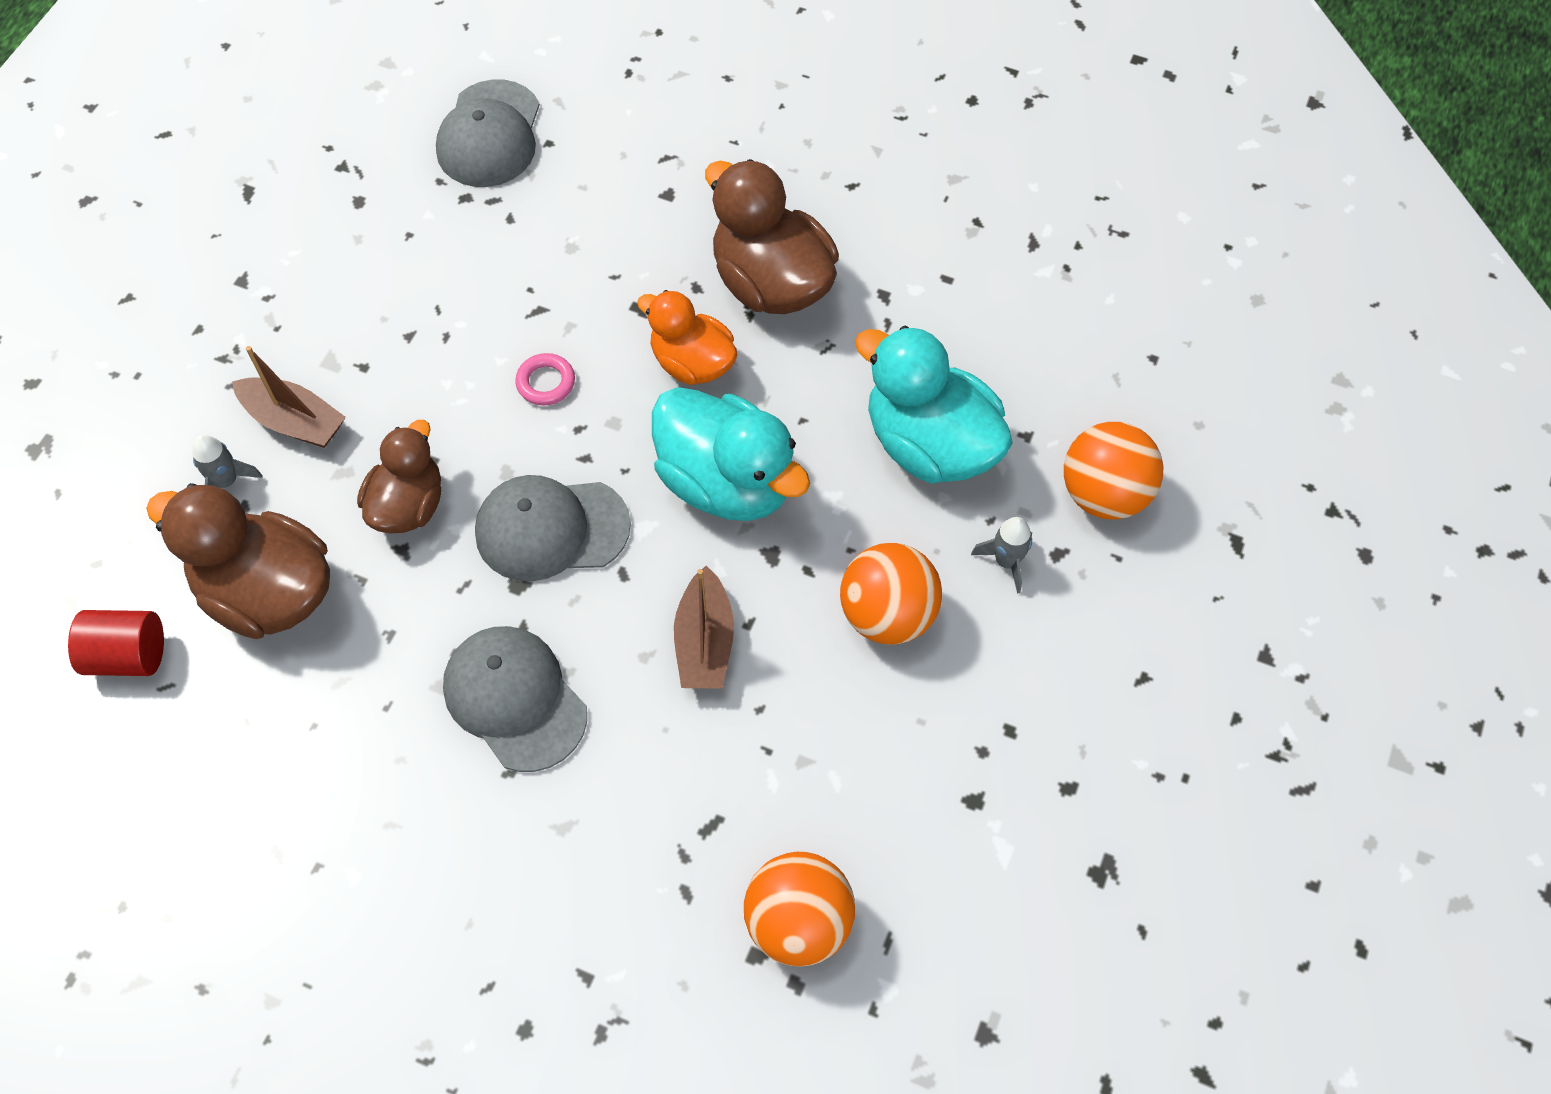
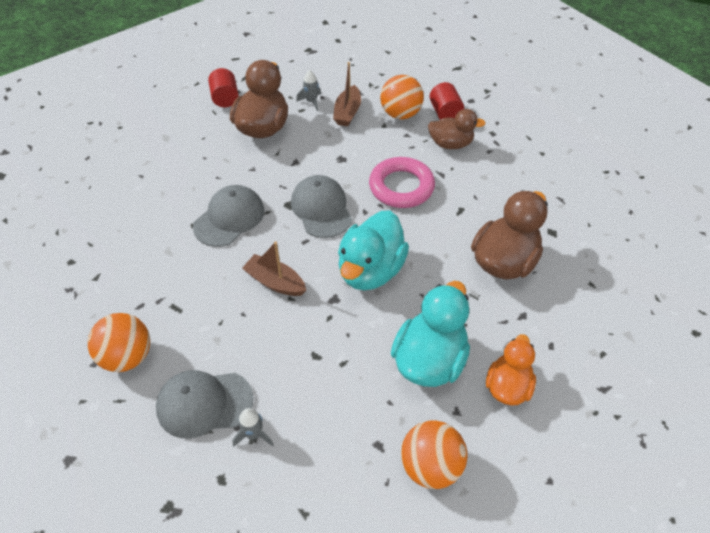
camera: 75 degrees right, 10 degrees down
brown duck [357,420,441,533] -> brown duck moved to [428,109,486,149]
grey cap [436,80,540,187] -> grey cap moved to [156,370,254,438]
pink ring [515,353,575,405] -> pink ring [369,157,435,208], size x2.18
orange duck [637,290,737,385] -> orange duck moved to [486,334,536,406]
brown boat [674,566,734,689] -> brown boat turned 45 degrees clockwise [242,242,306,296]
orange ball [840,543,942,645] -> orange ball moved to [380,75,424,119]
grey rocket [971,517,1032,594] -> grey rocket moved to [233,408,274,447]
none -> red cylinder [430,82,464,120]

